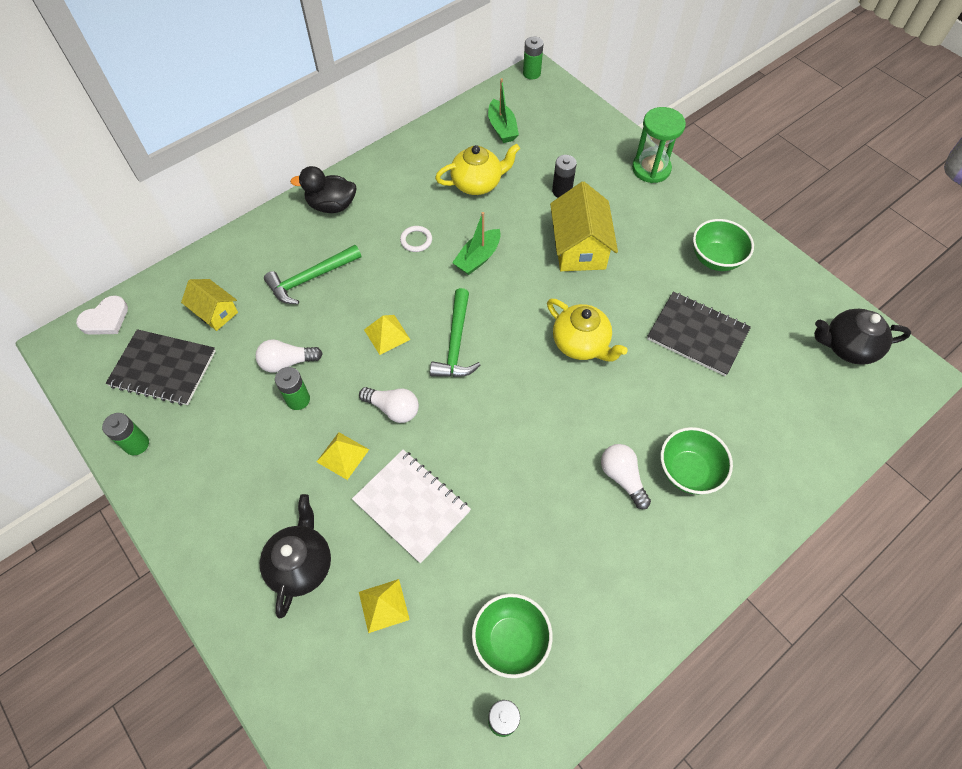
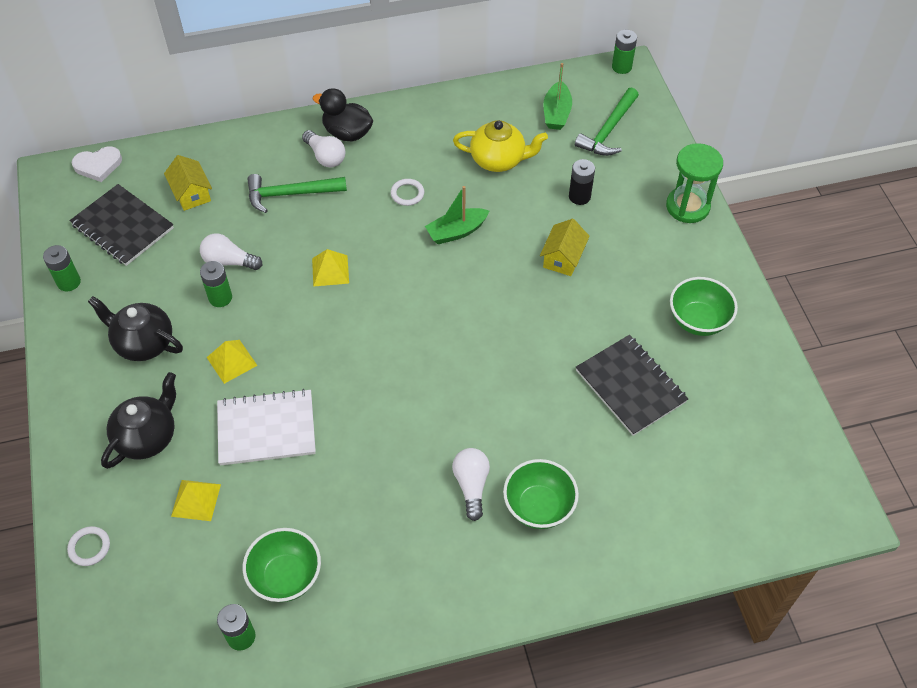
camera: 25 degrees right, 5 degrees down
white notebook [352,450,471,564] -> white notebook turned 75 degrees counterclockwise [217,389,316,465]
white light bulb [359,387,419,423] -> white light bulb moved to [302,130,345,167]
green hammer [430,288,480,377] -> green hammer moved to [575,87,639,156]
yellow teapot [547,299,628,361] -> none
yellow house [550,182,618,271] -> yellow house [540,219,590,276], size x0.60
black teapot [814,309,911,365] -> black teapot moved to [88,296,183,361]
none -> white ring [67,526,110,566]

